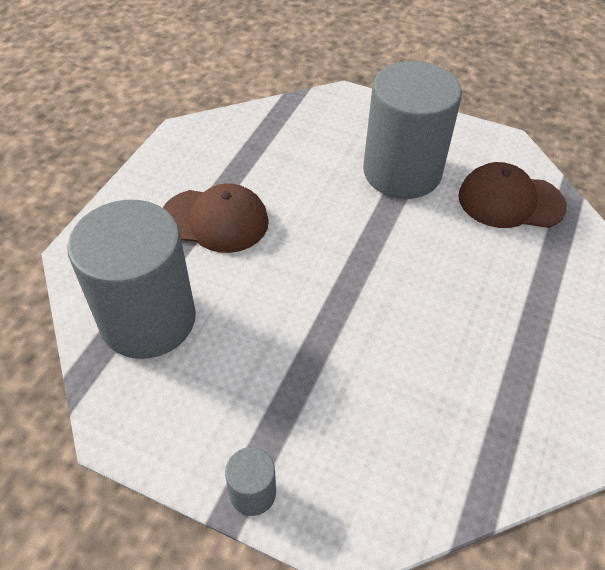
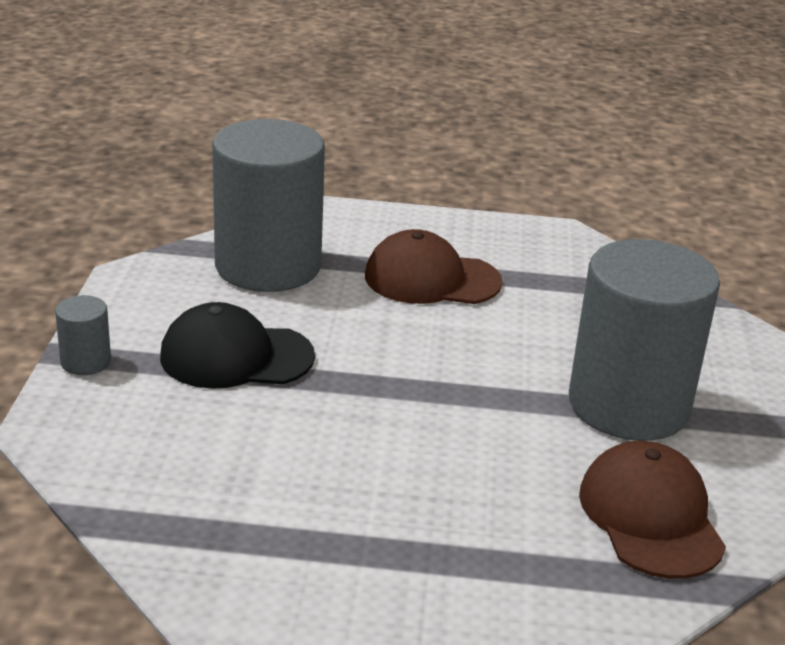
camera: 70 degrees right, 20 degrees down
brown cap [163,183,269,253] -> brown cap turned 105 degrees clockwise [365,229,502,304]
none -> black cap [160,302,315,389]

